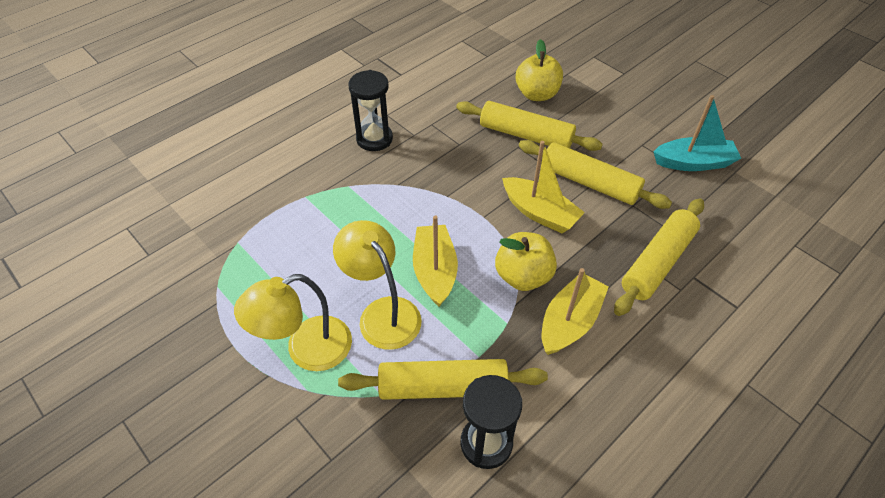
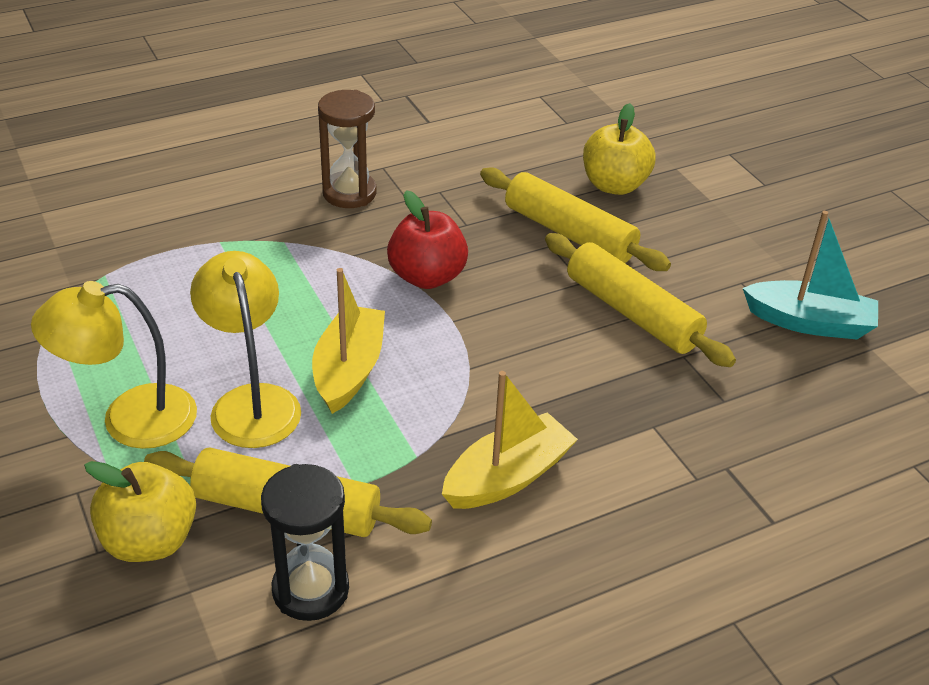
camera: 15 degrees right, 10 degrees down
black hourglass [349,70,393,151] -> brown hourglass [318,90,376,208]
yellow apple [495,232,557,291] -> yellow apple moved to [84,461,196,562]
yellow boat [502,141,585,233] -> none
yellow rolling pin [614,198,704,316] -> none
none -> red apple [387,190,468,289]

